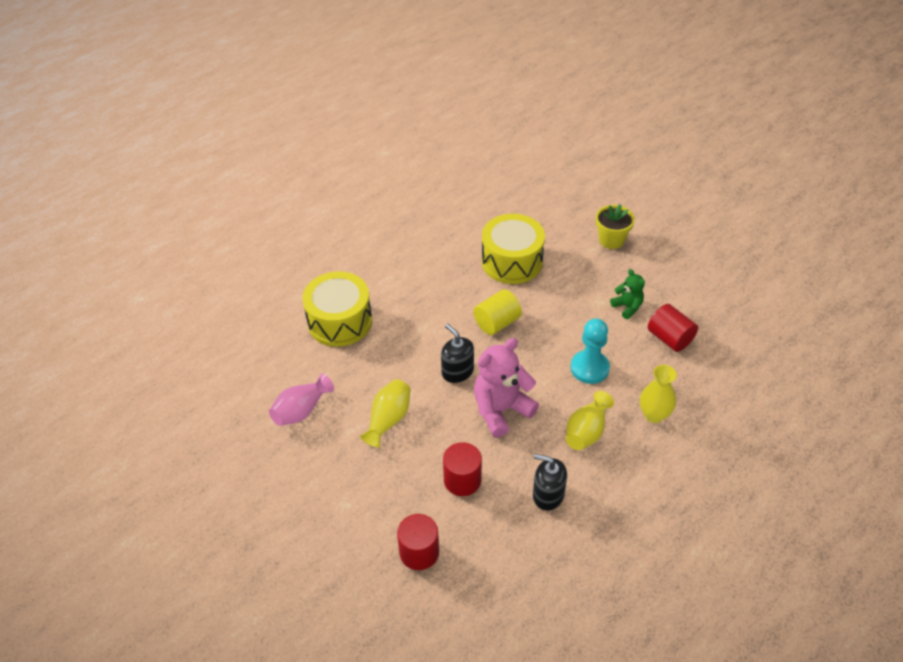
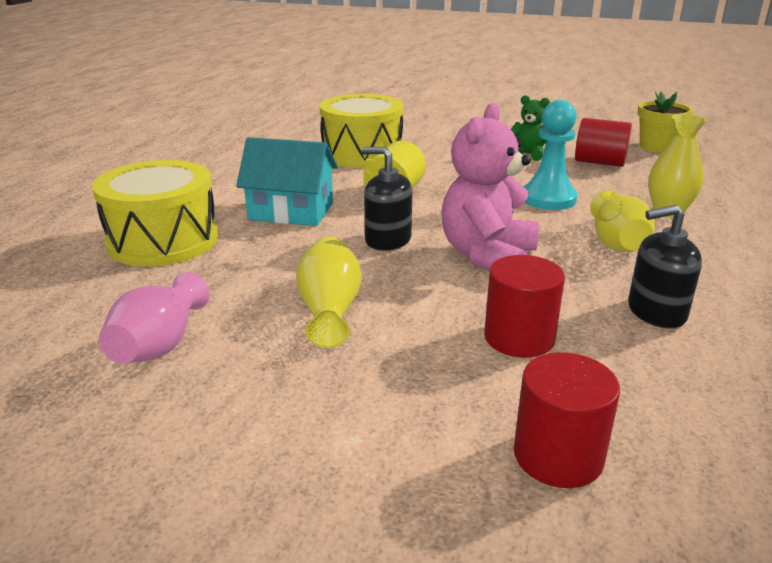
camera: 30 degrees left, 20 degrees down
yellow flower pot [596,204,635,249] -> yellow flower pot moved to [638,92,692,153]
none -> turquoise house [236,137,338,226]

